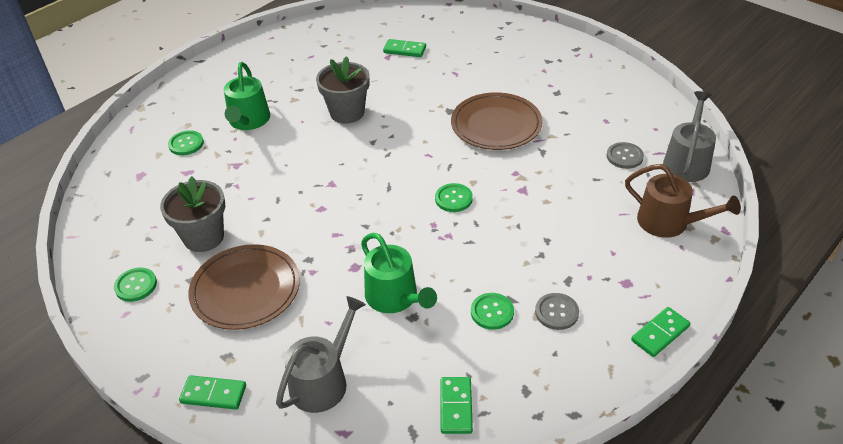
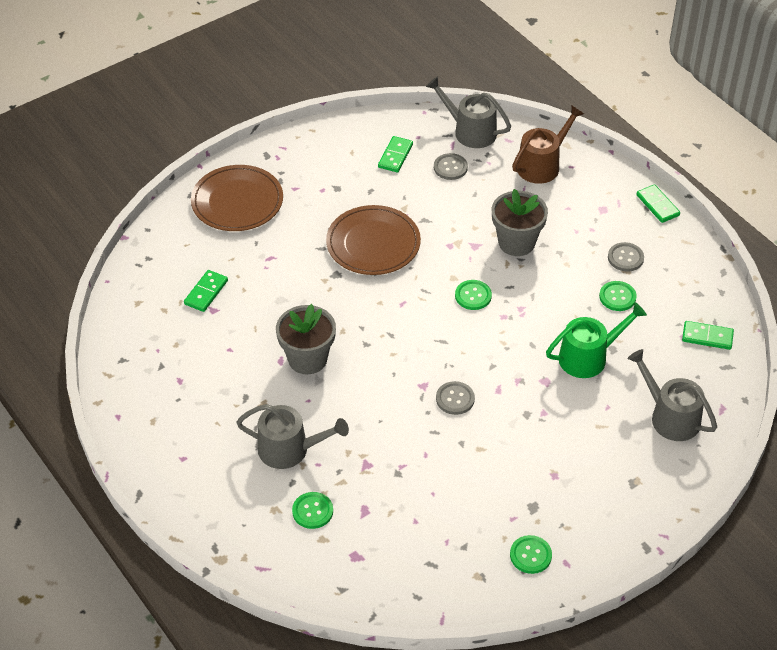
camera: 80 degrees left, 5 degrees up
grey flower pot [160,176,225,252] -> grey flower pot moved to [491,189,548,256]
green domino [179,375,246,410] -> green domino moved to [378,136,413,172]
brown plate [188,244,300,330] -> brown plate moved to [191,165,283,231]
green watering can [224,62,270,130] -> grey watering can [236,404,349,469]
none -> grey button [436,381,475,415]

